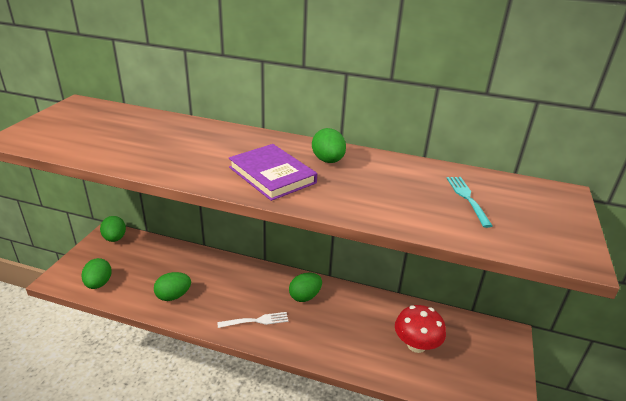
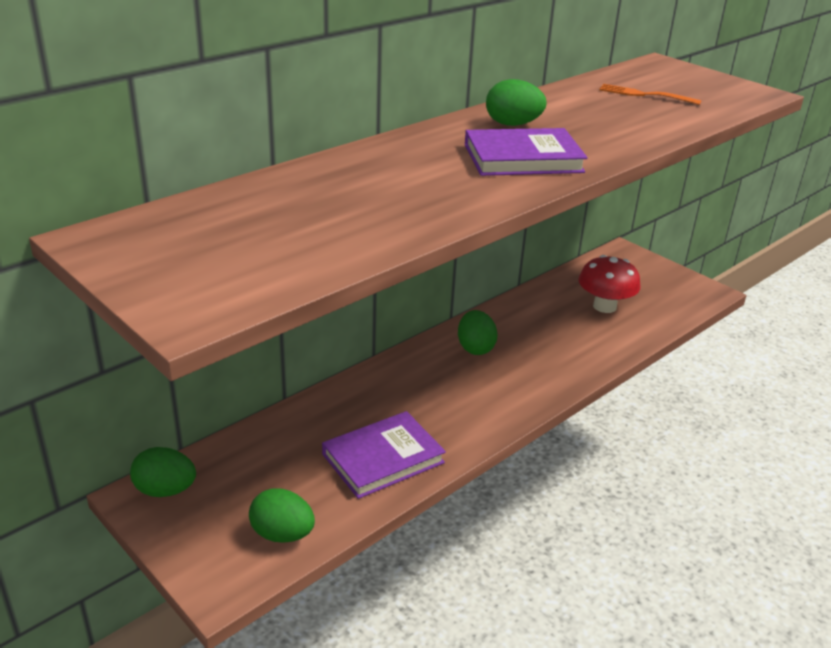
camera: 60 degrees left, 0 degrees up
green egg [154,272,191,301] -> purple book [322,411,446,499]
white fork [217,312,288,328] -> none
turquoise fork [446,177,493,228] -> orange fork [599,84,702,105]

